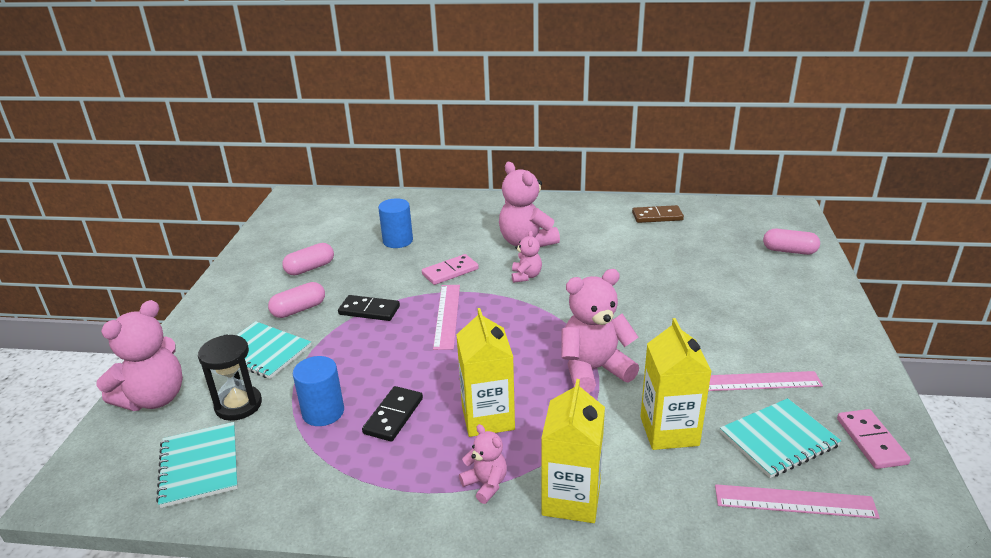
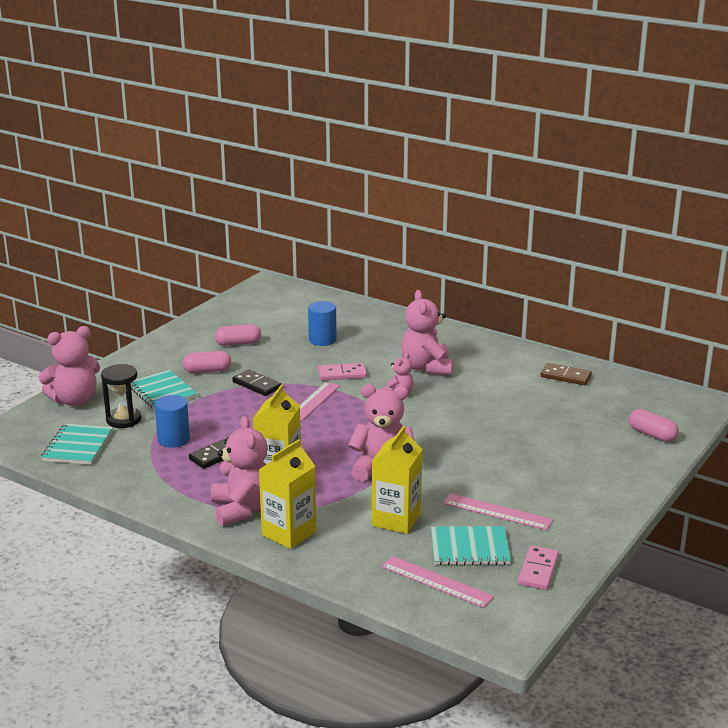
camera: 25 degrees right, 5 degrees down
pink teddy bear [459,424,507,504] -> pink teddy bear [211,416,268,526], size x1.91

